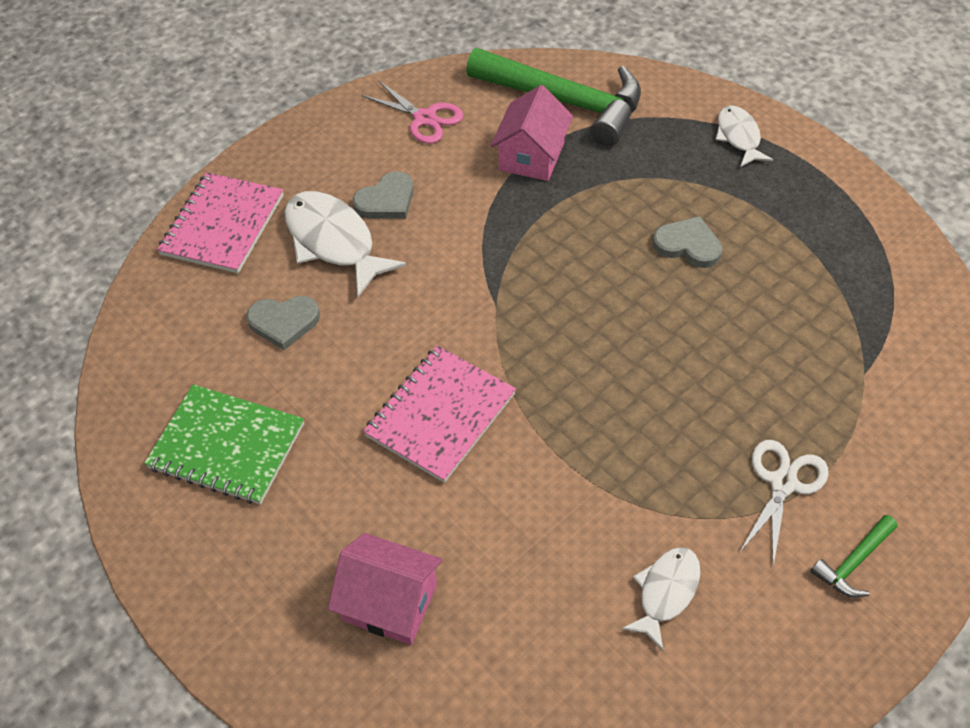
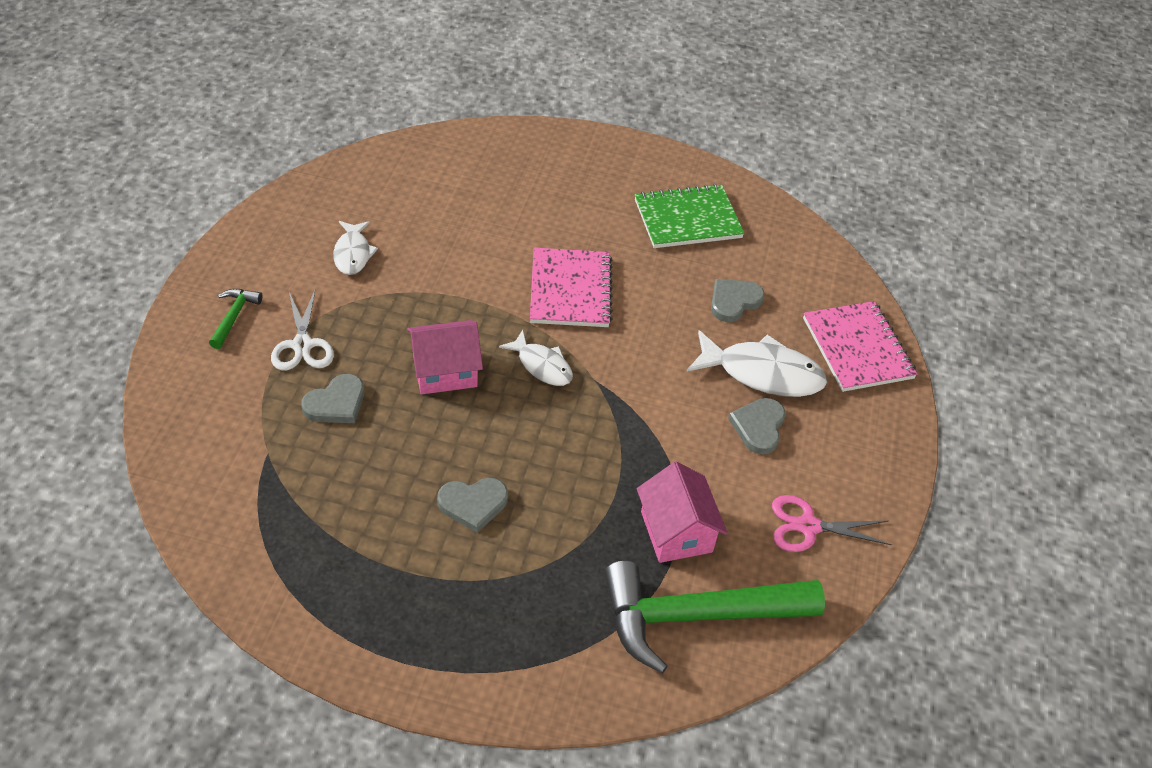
camera: 140 degrees right, 5 degrees down
pink house [328,533,442,645] -> pink house moved to [407,320,483,394]
white fish [716,106,773,167] -> white fish moved to [499,330,573,386]
none -> grey heart [302,374,364,423]

